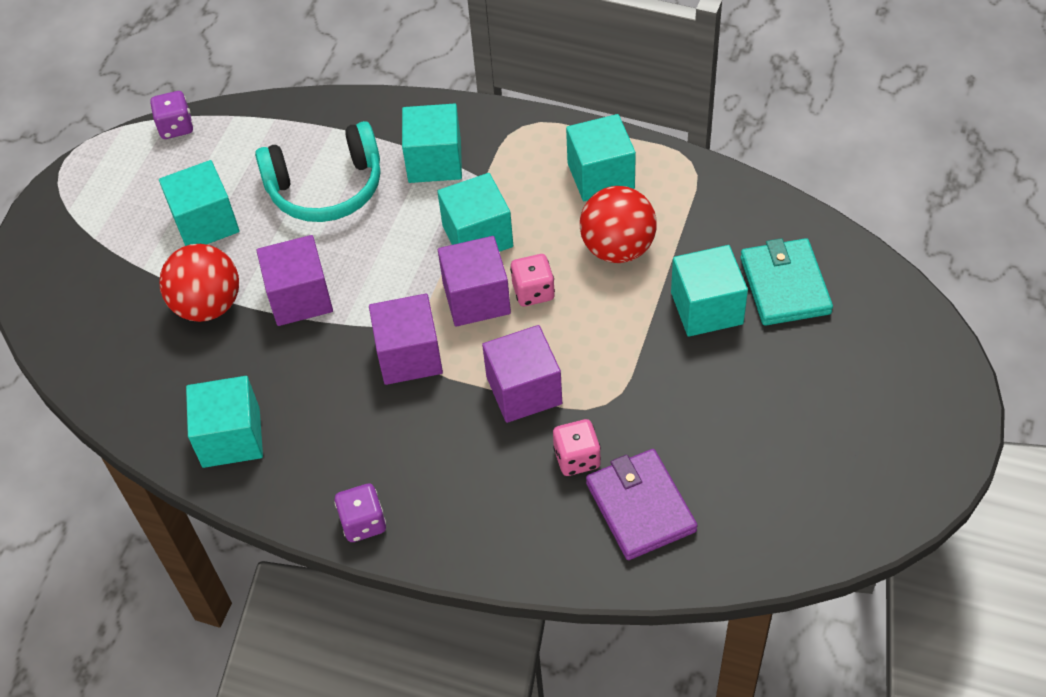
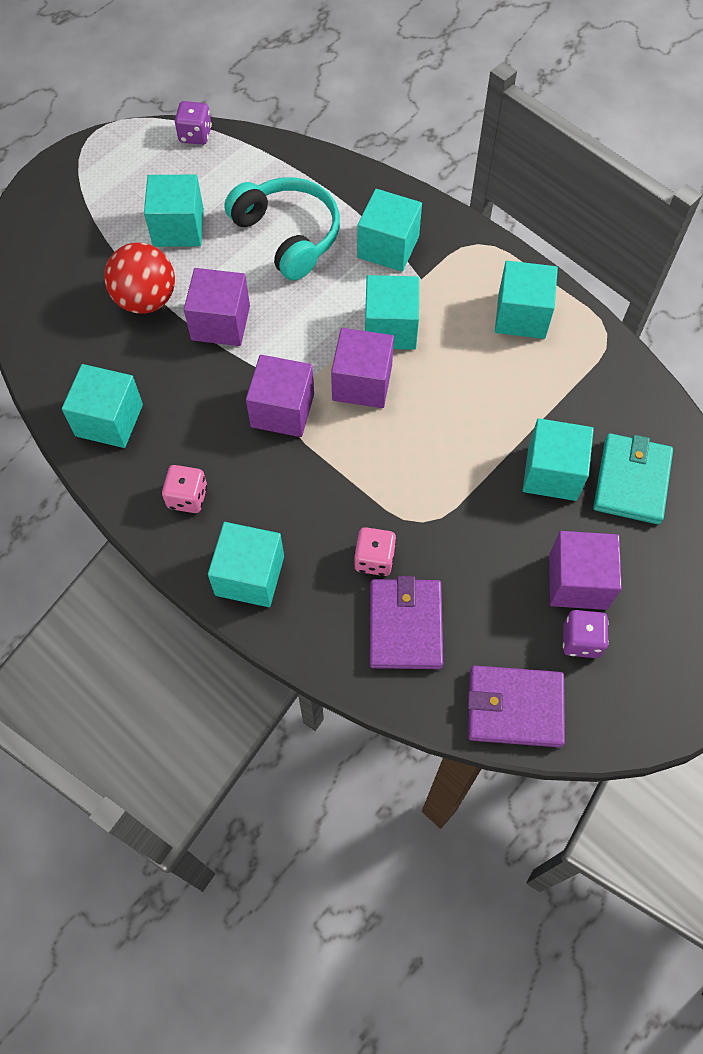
camera: 20 degrees right, 10 degrees up
turquoise headphones [255,121,380,222] -> turquoise headphones turned 135 degrees counterclockwise [225,177,340,281]
purple dice [334,483,386,542] -> purple dice moved to [563,610,609,658]
purple cube [482,325,562,423] -> purple cube moved to [549,531,622,610]
pink dice [510,254,555,306] -> pink dice moved to [162,465,207,513]
red ball [580,186,657,263] -> none
none -> turquoise cube [208,522,284,607]
none -> purple wallet [468,665,565,747]

